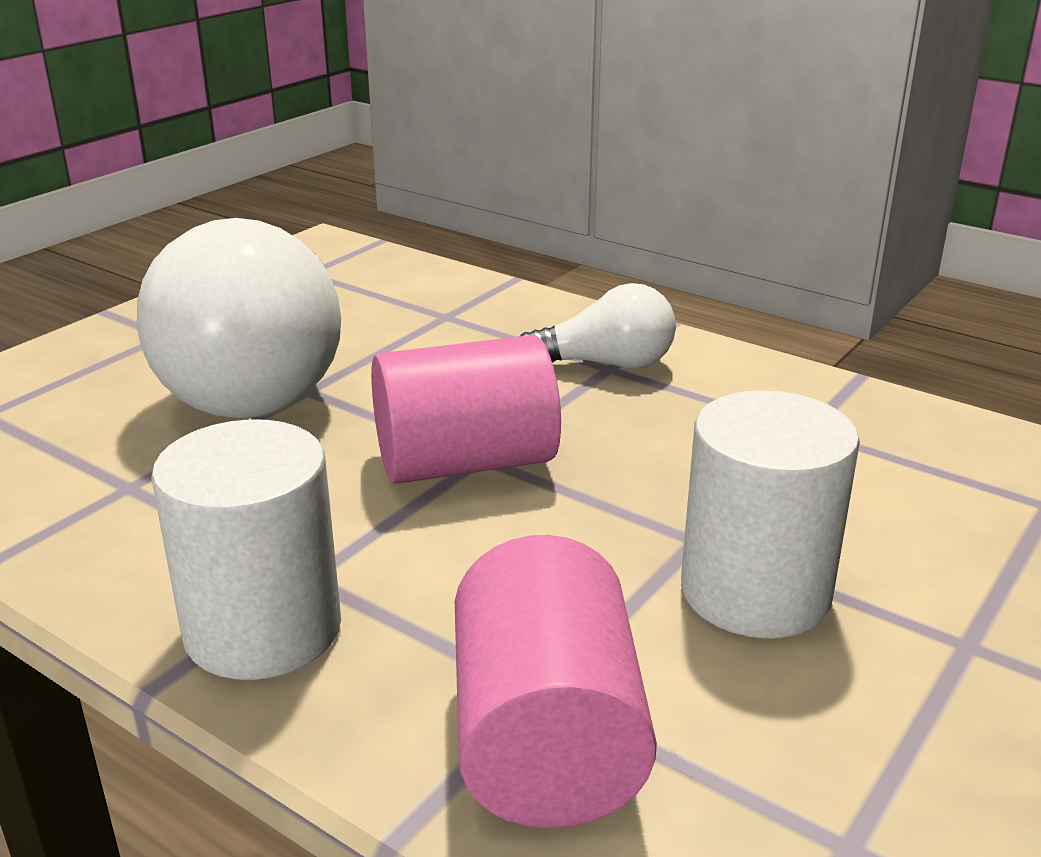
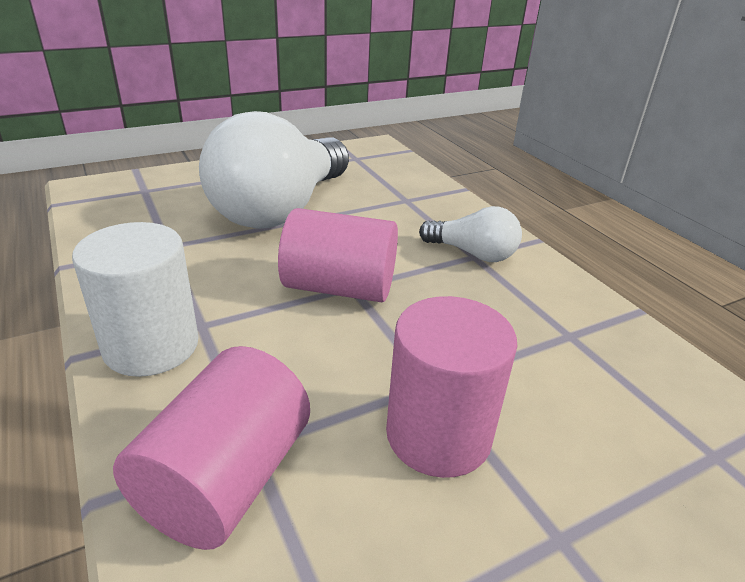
camera: 25 degrees right, 5 degrees up
white cylinder [681,390,860,639] -> pink cylinder [386,296,517,478]

